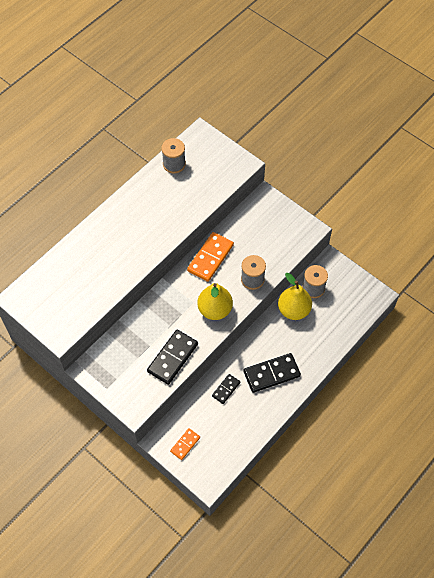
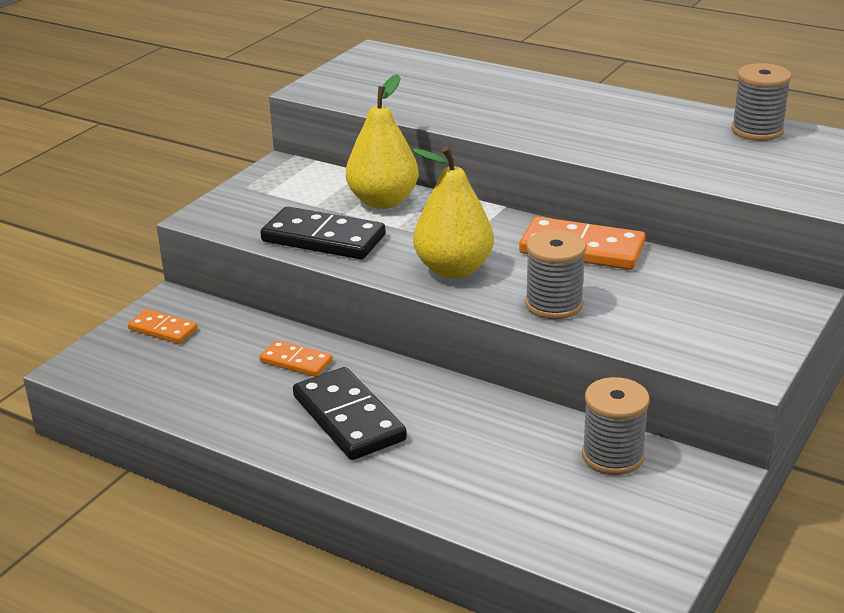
camera: 80 degrees right, 30 degrees down
black domino [212,374,240,404] -> orange domino [259,340,333,377]
yellow pear [278,273,312,320] -> yellow pear moved to [346,74,419,209]

